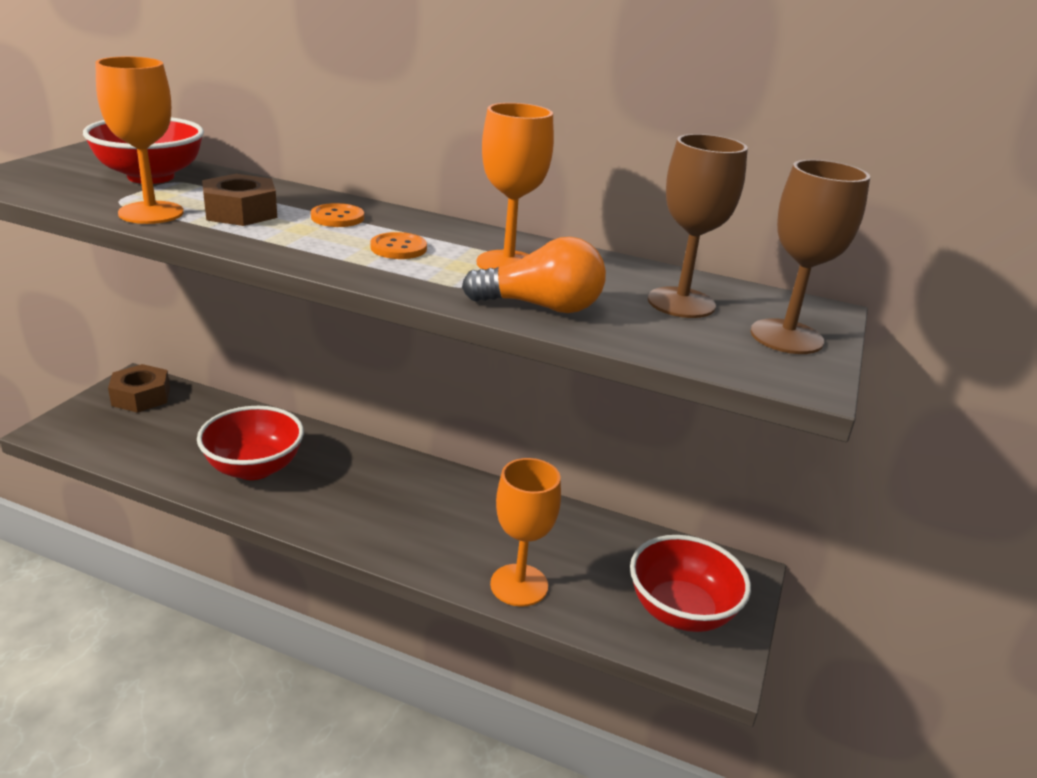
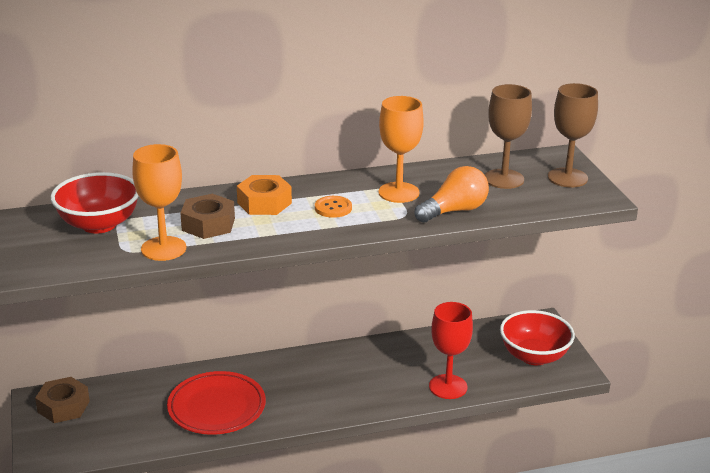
camera: 35 degrees left, 0 degrees up
red bowl [197,406,304,480] -> red plate [167,371,266,435]
orange button [311,203,364,227] -> orange nut [237,175,292,215]
orange goblet [490,458,561,607] -> red goblet [429,302,473,399]

